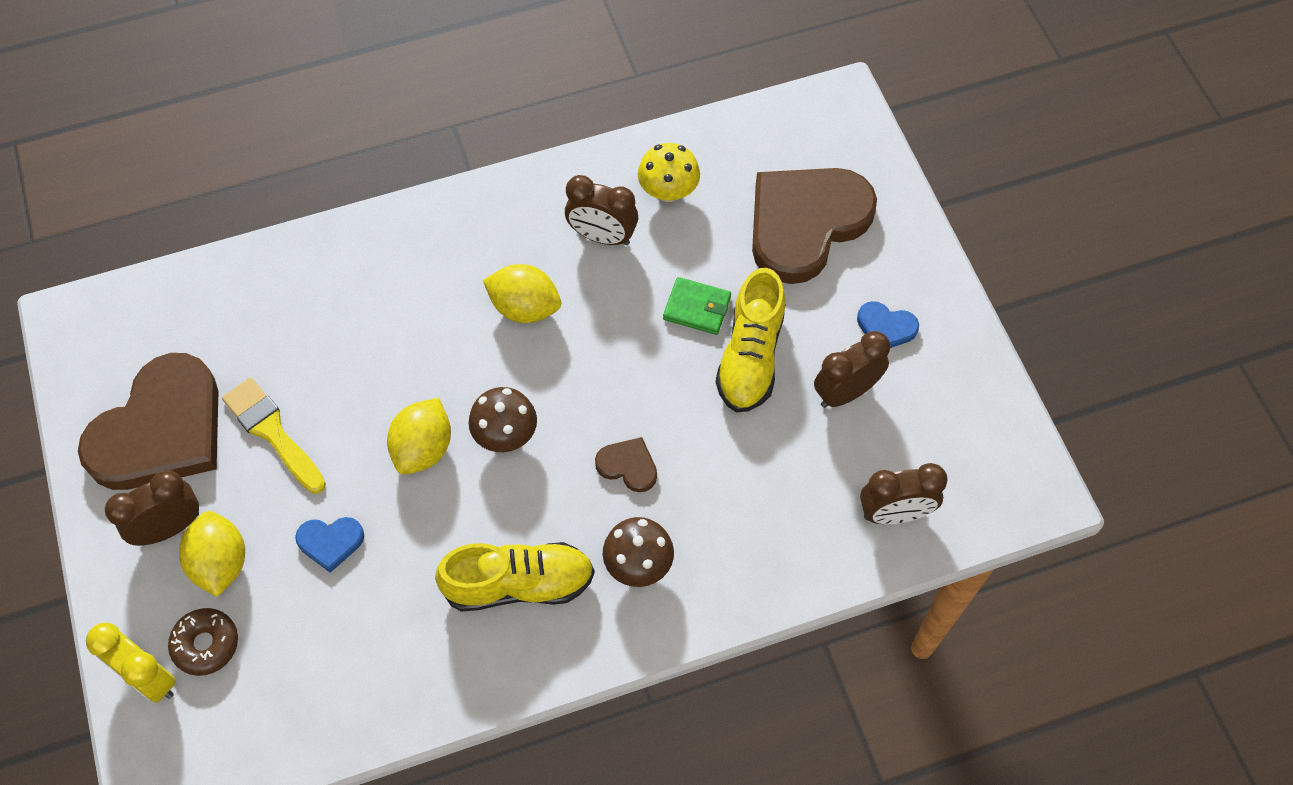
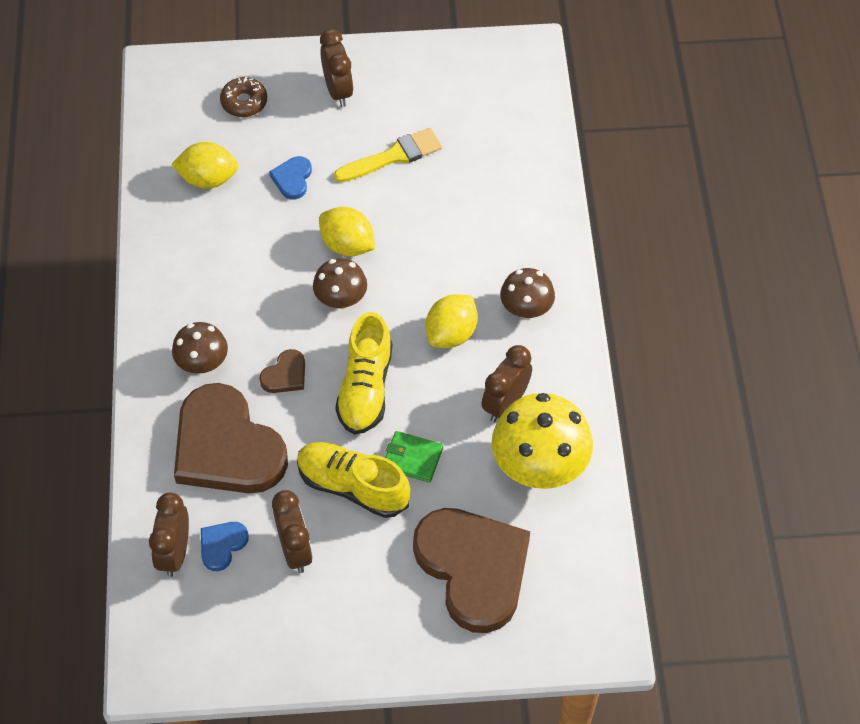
camera: 105 degrees right, 5 degrees down
brown heart [78,353,218,490] -> brown heart moved to [174,383,288,493]
yellow clock [86,623,176,703] -> none
yellow lemon [179,511,245,597] -> yellow lemon moved to [171,142,239,189]
yellow shoe [435,542,595,612] -> yellow shoe moved to [335,312,392,435]
yellow mushroom [638,143,700,202] -> yellow mushroom [491,393,593,489], size x1.74
green wallet [663,277,731,335] -> green wallet turned 75 degrees clockwise [385,431,443,483]
blue heart [857,301,919,348] -> blue heart moved to [201,522,249,571]
none -> brown mushroom [500,268,555,319]

